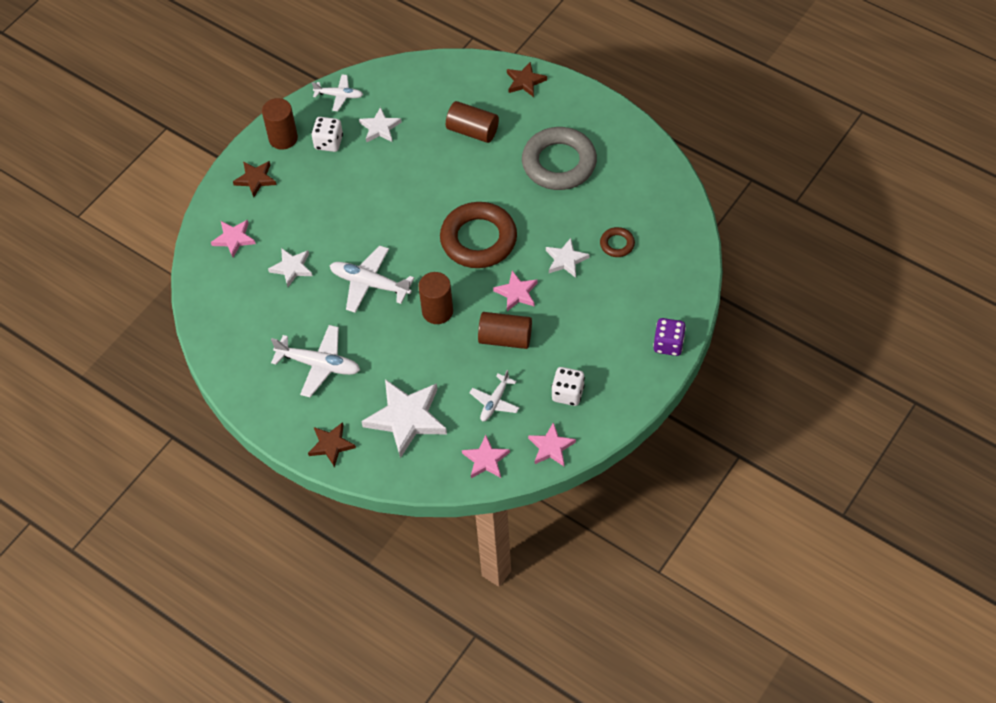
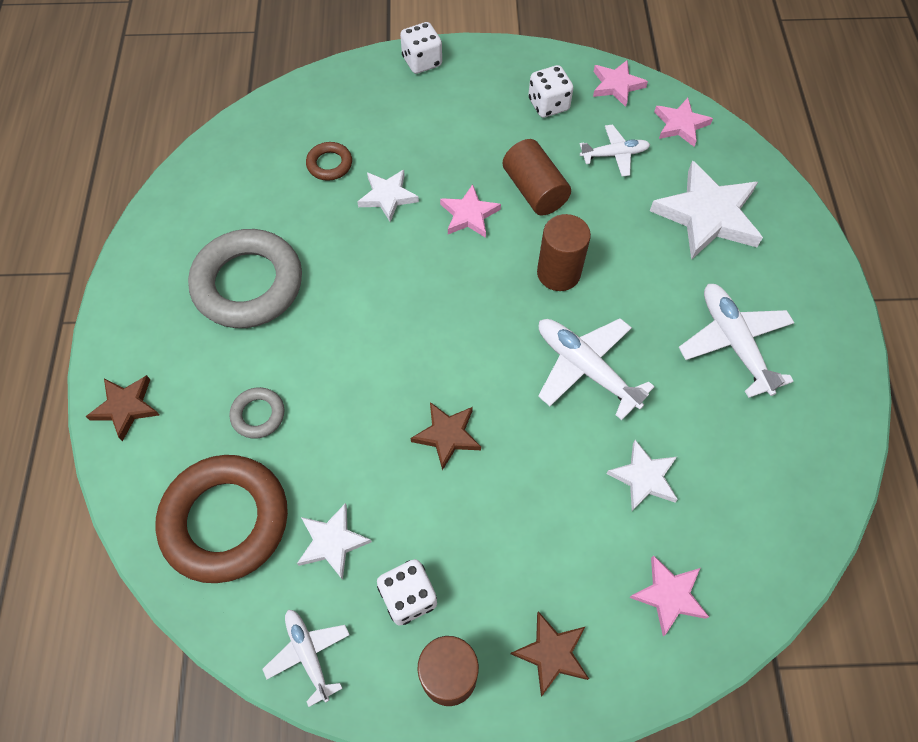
camera: 130 degrees left, 5 degrees up
brown star [308,422,356,467] -> brown star moved to [410,402,481,470]
white plane [330,246,414,313] -> white plane turned 150 degrees clockwise [538,318,655,420]
brown ring [440,202,517,268] -> brown ring moved to [155,455,288,583]
brown cylinder [446,101,499,143] -> grey ring [229,387,285,439]
purple dice [653,318,686,356] -> white dice [400,22,442,74]

